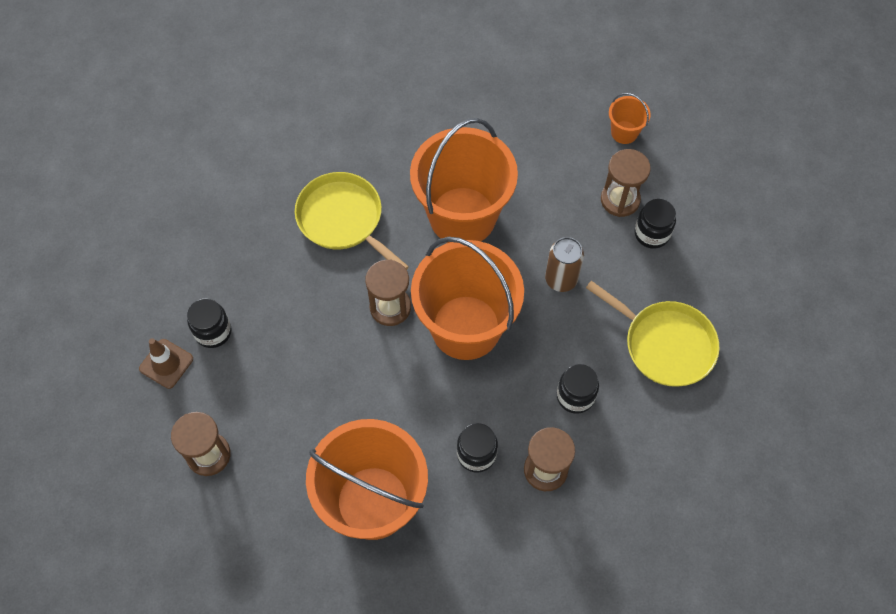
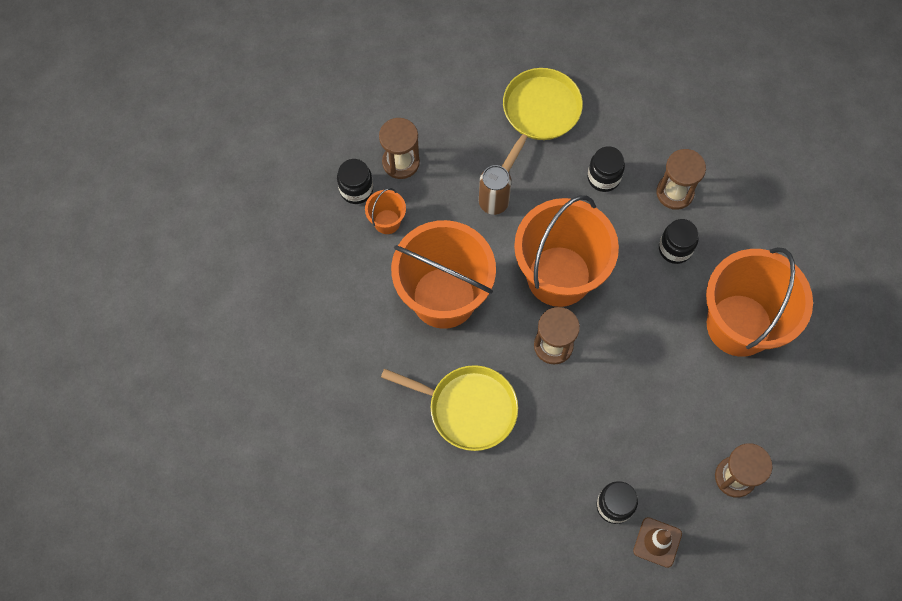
camera: 100 degrees left, 5 degrees up
yellow pan [295,172,409,270] -> yellow pan turned 105 degrees counterclockwise [381,365,518,451]
orange bucket [609,93,651,144] -> orange bucket moved to [365,188,406,234]
black jar [634,199,676,249] -> black jar moved to [337,159,373,204]

